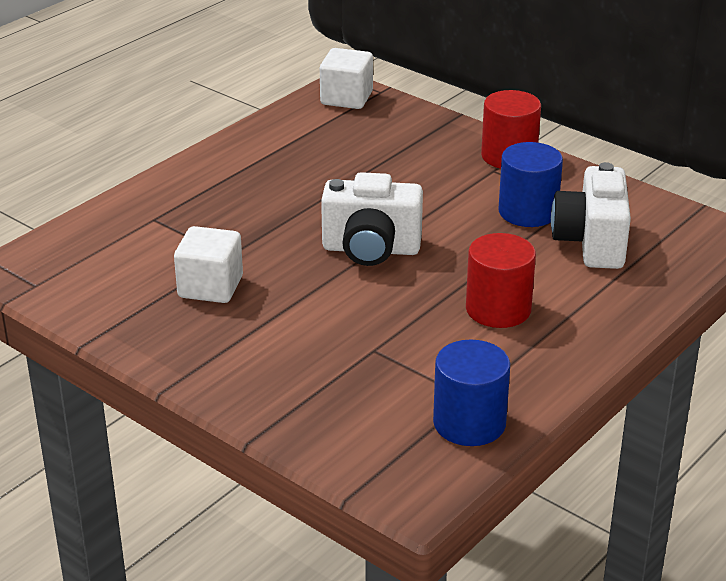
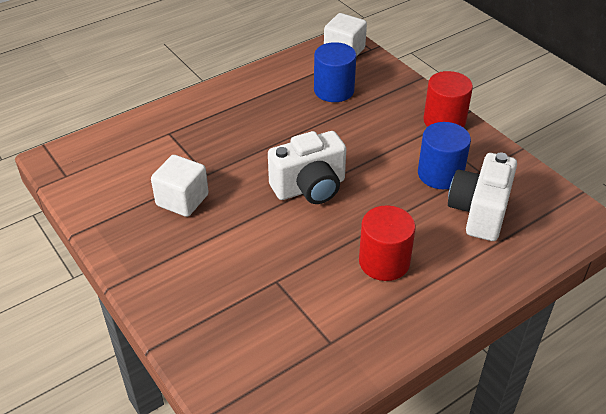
camera: 15 degrees right, 10 degrees up
white camera [321,172,423,266] -> white camera turned 45 degrees counterclockwise [268,131,346,204]
blue cylinder [433,340,510,446] -> blue cylinder moved to [314,42,356,102]

